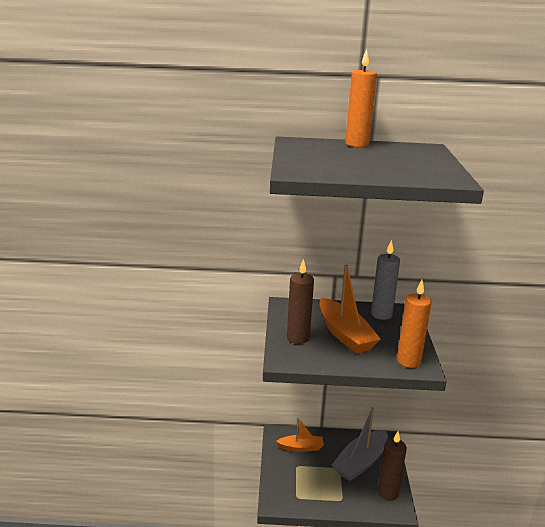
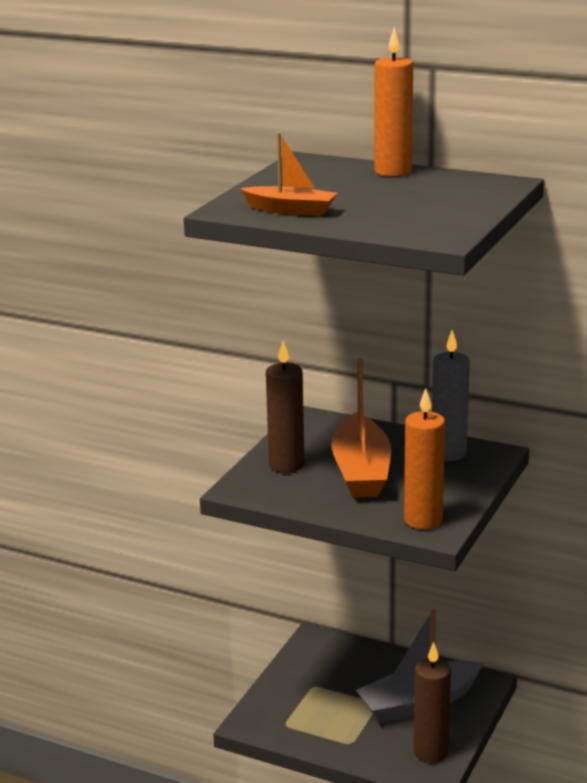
camera: 25 degrees right, 0 degrees up
orange boat [276,418,324,452] -> orange boat moved to [240,132,337,216]

